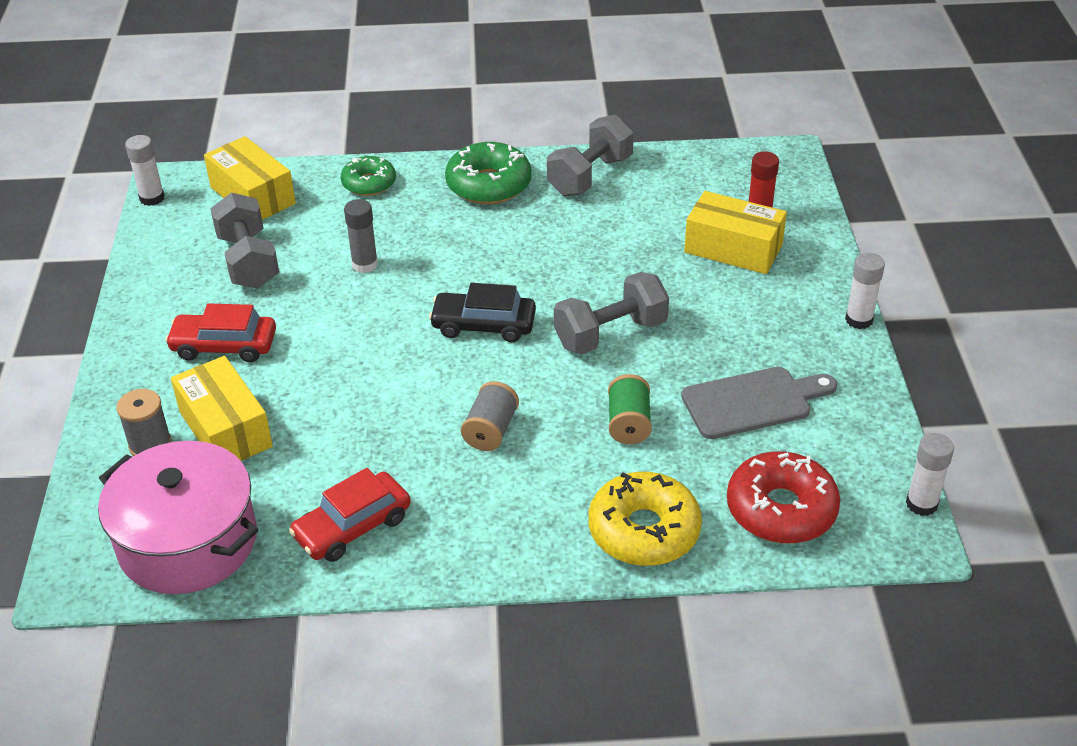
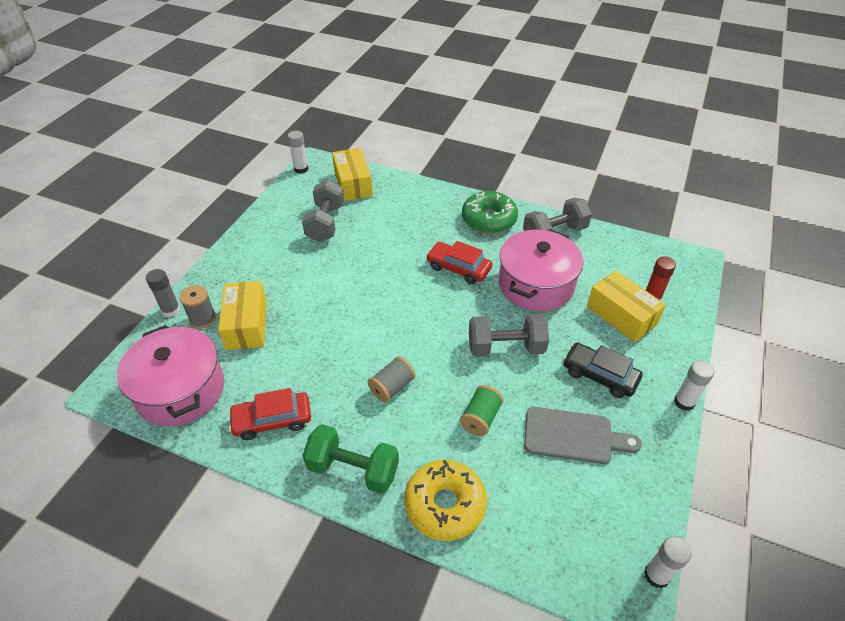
camera: 25 degrees right, 5 degrees up
red car [165,303,276,362] -> red car moved to [426,241,492,284]
green donut [341,156,396,196] -> none
grey glue stick [344,199,378,273] -> grey glue stick moved to [146,269,181,317]
black car [429,283,536,342] -> black car moved to [563,343,643,398]
red donut [727,451,840,543] -> none
none -> green dumbbell [303,424,399,494]
none -> pink pot [499,230,584,312]

